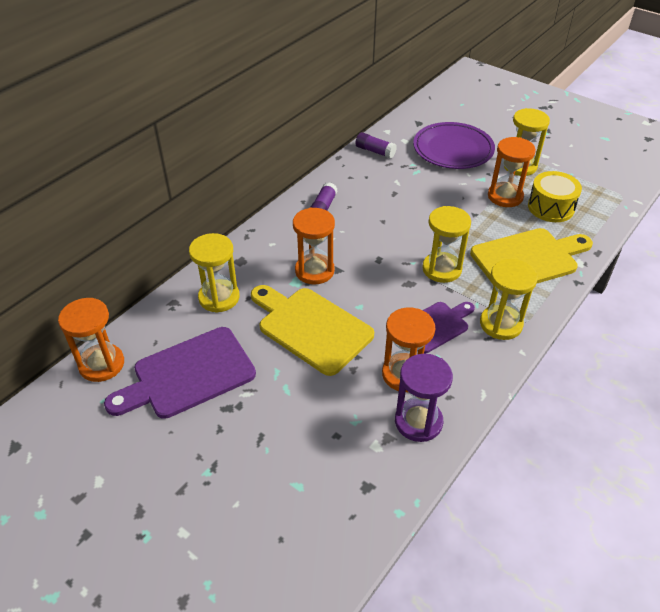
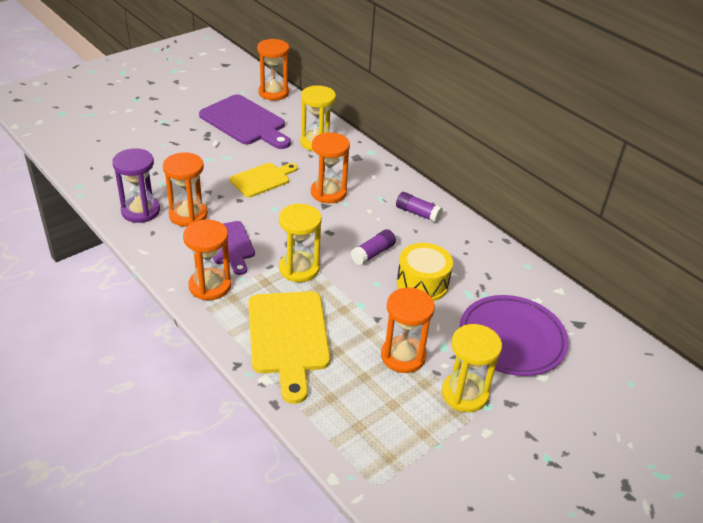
camera: 100 degrees right, 5 degrees down
purple cutting board [104,327,256,419] -> purple cutting board turned 150 degrees clockwise [199,95,291,149]
yellow cutting board [251,285,374,376] -> yellow cutting board [230,163,298,197], size x0.61
purple glue stick [355,132,397,159] -> purple glue stick moved to [351,229,396,265]
yellow hourglass [480,259,538,340] -> orange hourglass [183,219,231,300]
yellow drum [528,171,582,222] -> yellow drum moved to [397,243,453,301]

